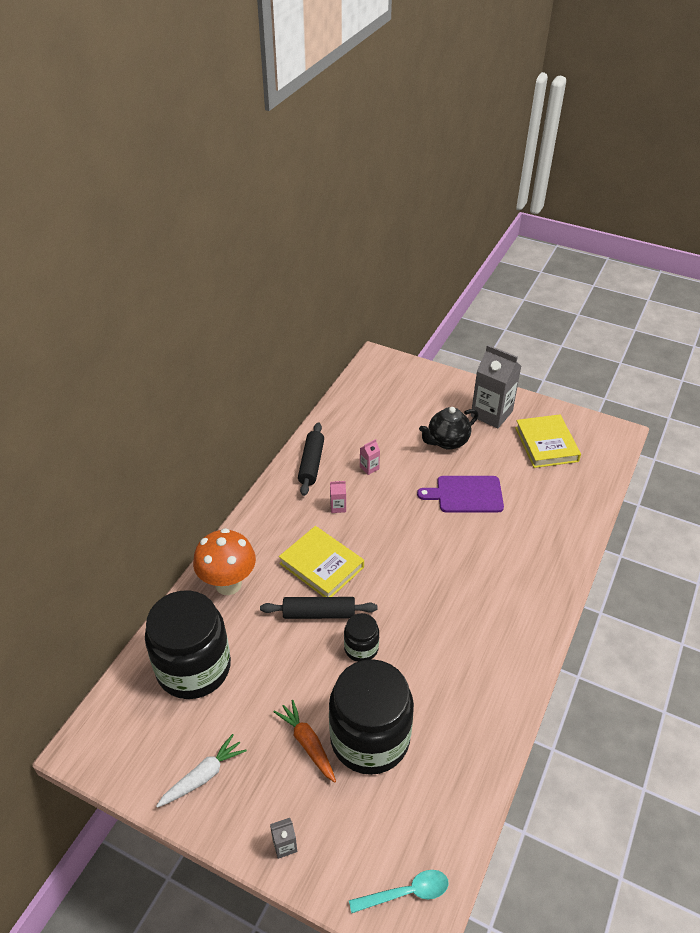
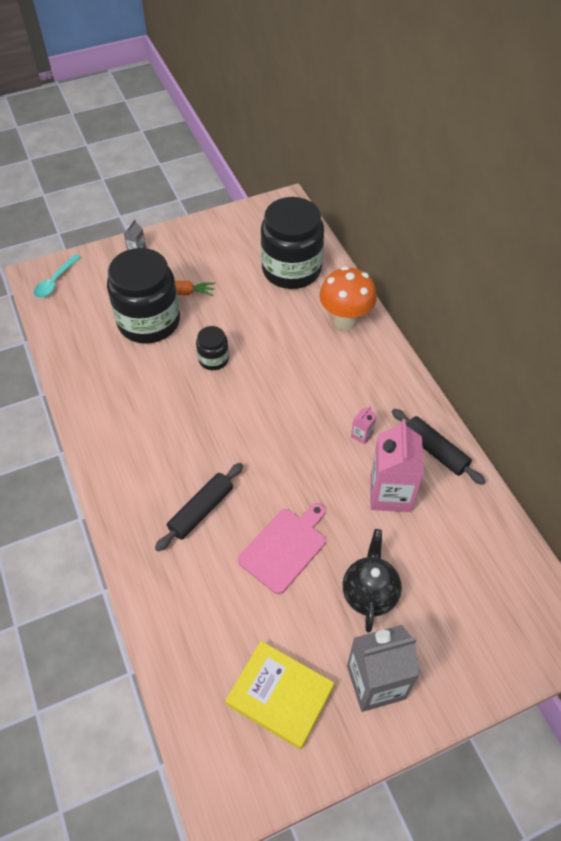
camera: 130 degrees right, 10 degrees up
white carrot [156,734,247,808] -> none
black rolling pin [260,597,378,619] -> black rolling pin moved to [155,463,243,551]
yellow book [279,526,364,597] -> none
pink carton [360,439,380,475] -> pink carton [370,419,424,512], size x2.35
purple cutting board [417,476,504,512] -> pink cutting board [238,503,326,594]

